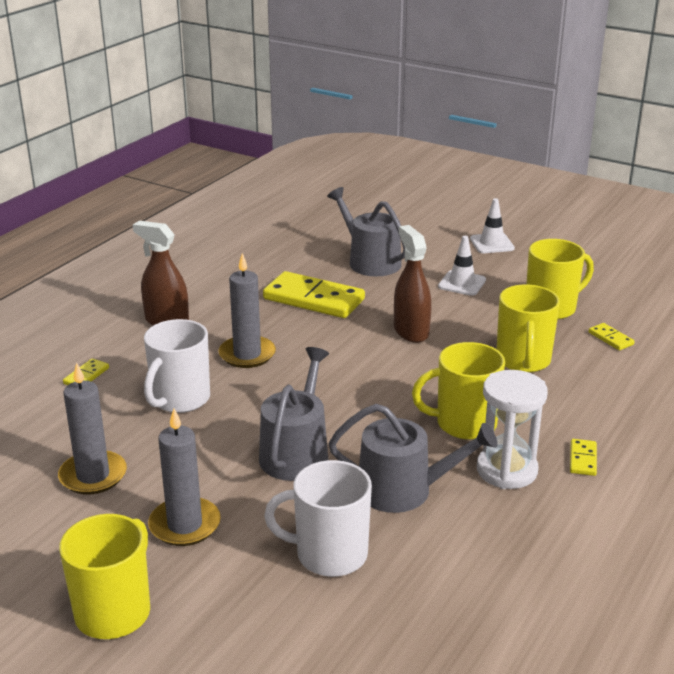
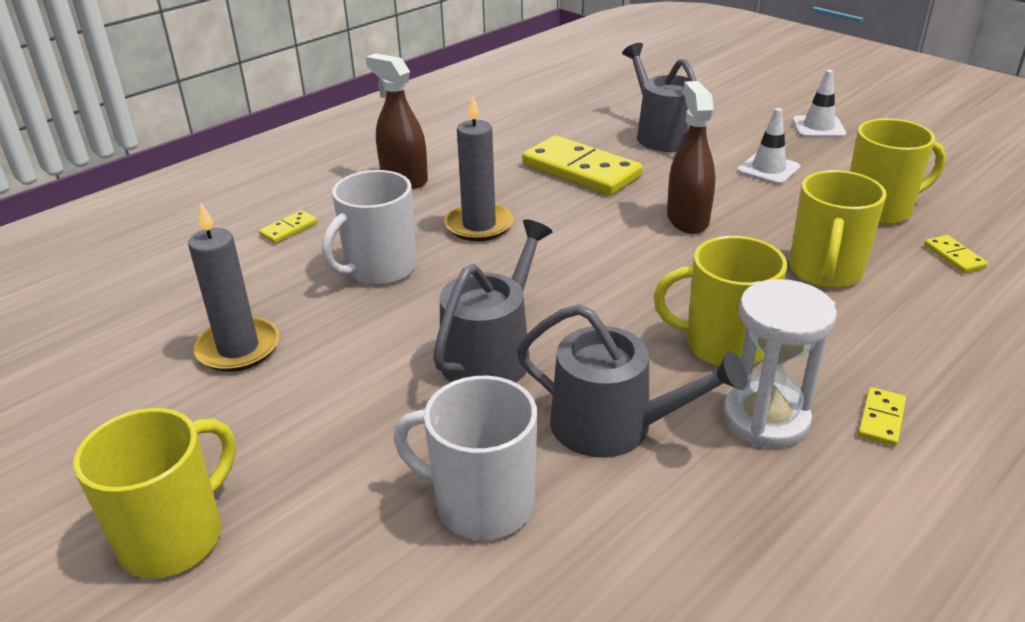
camera: 15 degrees right, 5 degrees up
grey candle [148,408,221,546] -> none

